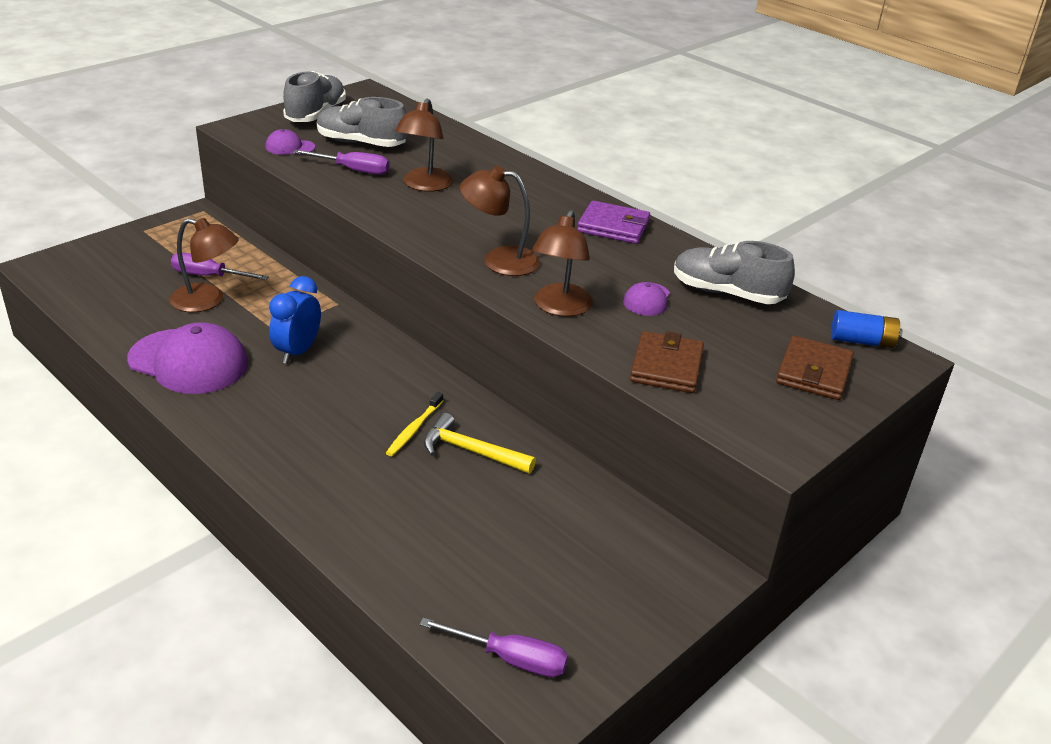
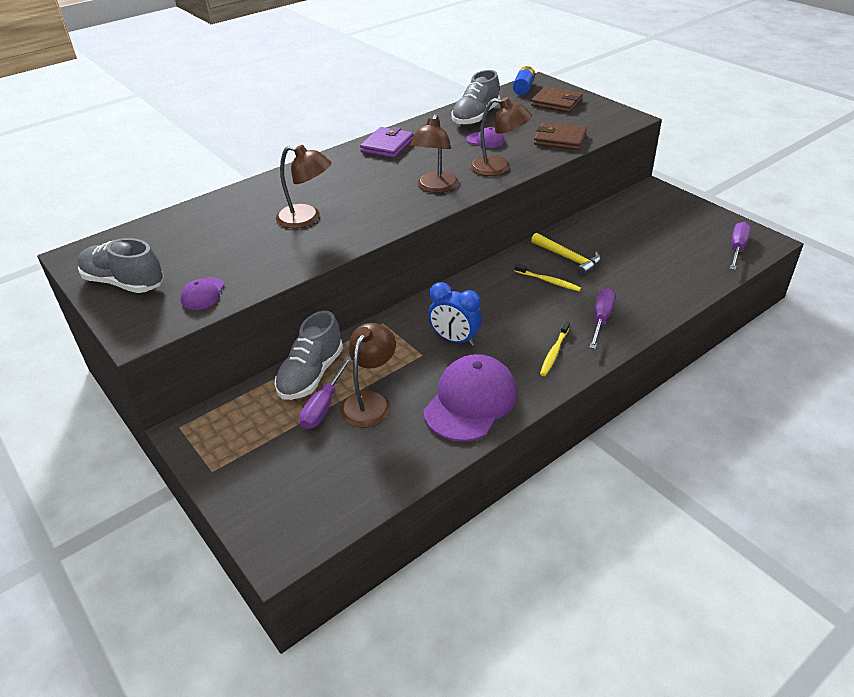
camera: 80 degrees left, 5 degrees up
purple screwdriver [293,150,390,175] -> purple screwdriver moved to [589,288,616,349]
grey shoe [317,97,407,147] -> grey shoe moved to [274,311,343,400]
yellow hammer [424,413,536,474] -> yellow hammer turned 75 degrees counterclockwise [531,233,601,276]
none -> yellow toothbrush [540,321,570,376]

